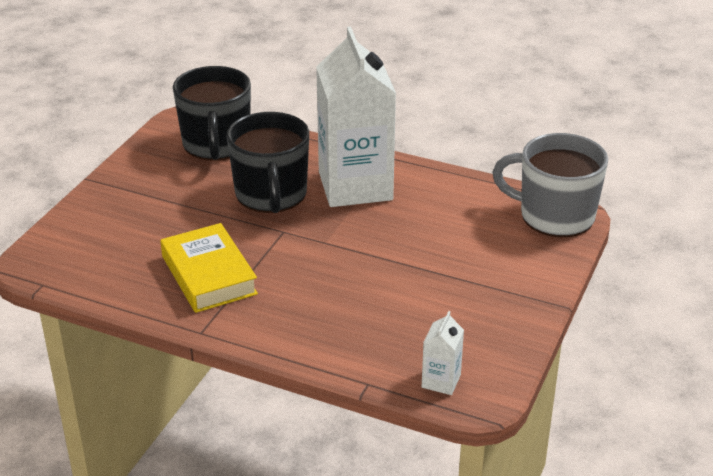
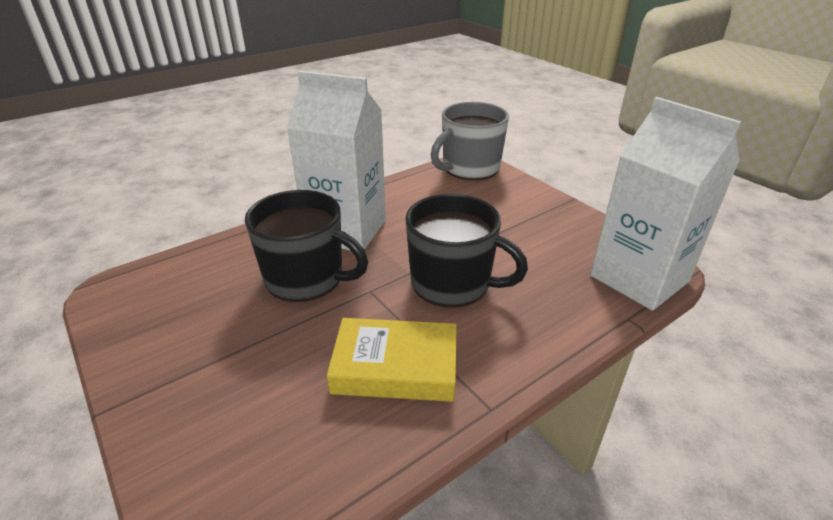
camera: 60 degrees left, 0 degrees up
black mug [173,66,251,161] -> black mug moved to [406,194,528,308]
white carton [422,311,464,395] -> white carton [590,97,741,311], size x2.47

